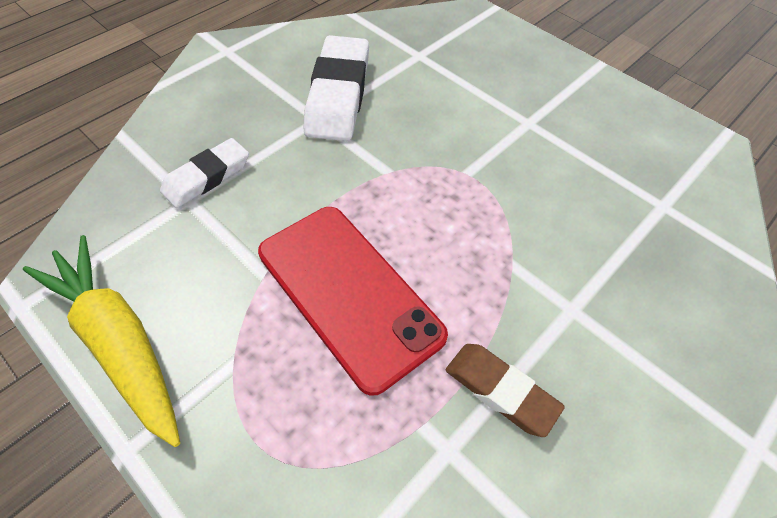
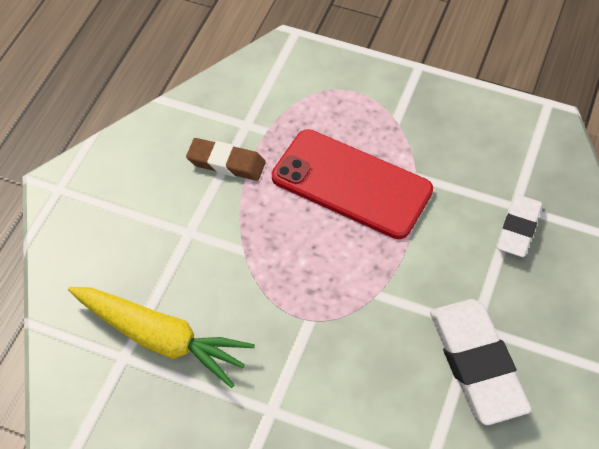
camera: 160 degrees right, 0 degrees up
yellow carrot [23,235,180,447] -> yellow carrot moved to [68,287,255,388]

